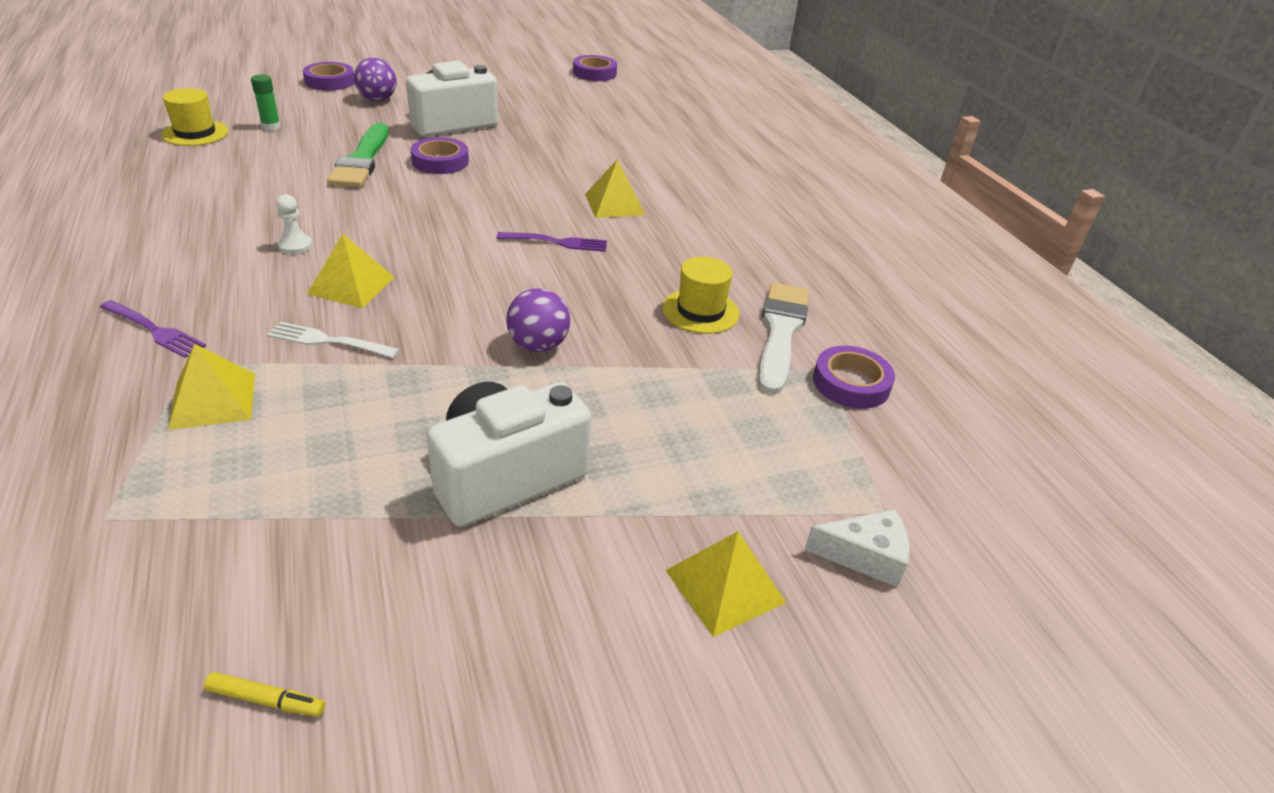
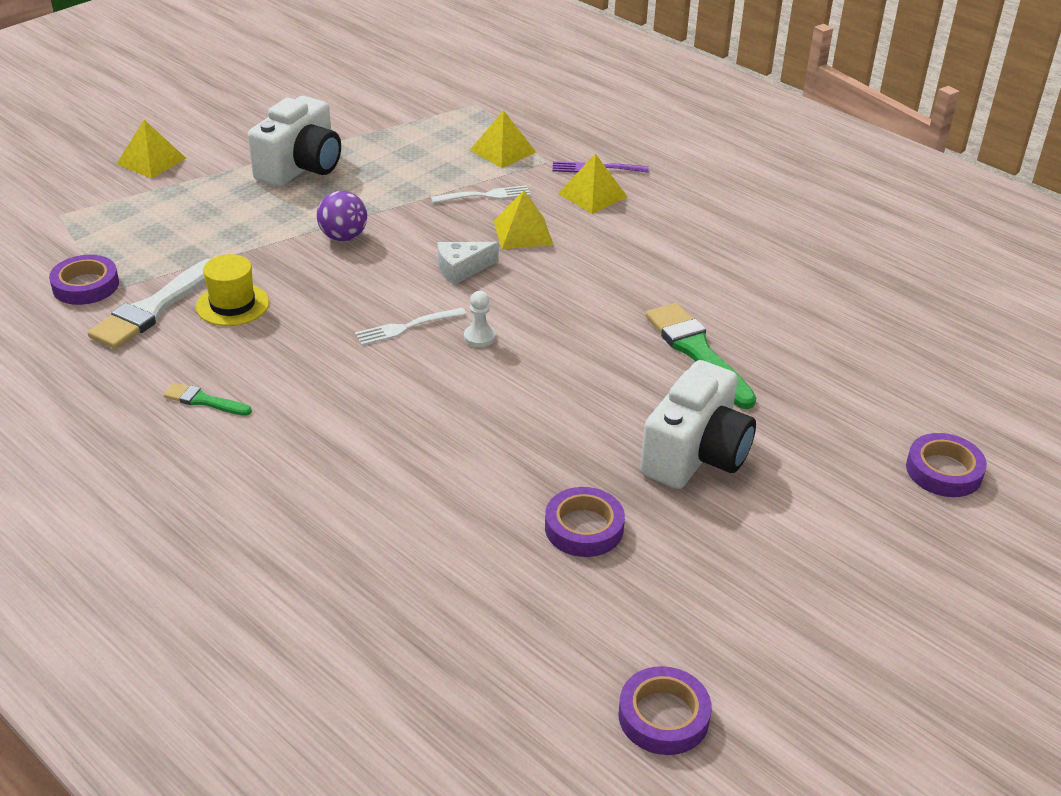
camera: 155 degrees right, 0 degrees up
yellow hat [161,88,228,146] -> none
yellow marker [204,672,325,717] -> none
green glue stick [251,74,281,131] -> none
white pawn [276,194,312,254] -> white pawn moved to [464,291,496,347]
purple ball [354,58,397,101] -> none
purple tape [411,137,469,174] -> purple tape moved to [545,487,625,557]
purple fork [497,232,607,252] -> white fork [355,308,467,345]
yellow pyramid [585,159,645,218] -> yellow pyramid moved to [558,153,627,214]
white brush [758,283,809,395] -> white brush turned 45 degrees clockwise [88,258,212,349]
white cheese [804,509,909,587] -> white cheese moved to [437,242,499,285]
none -> green brush [163,383,252,416]

